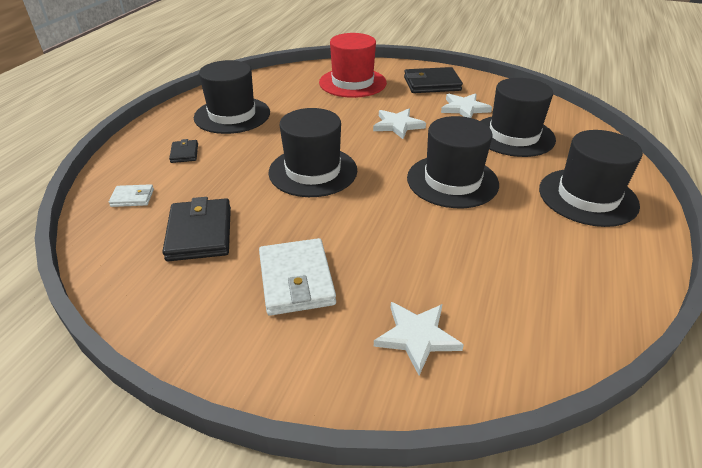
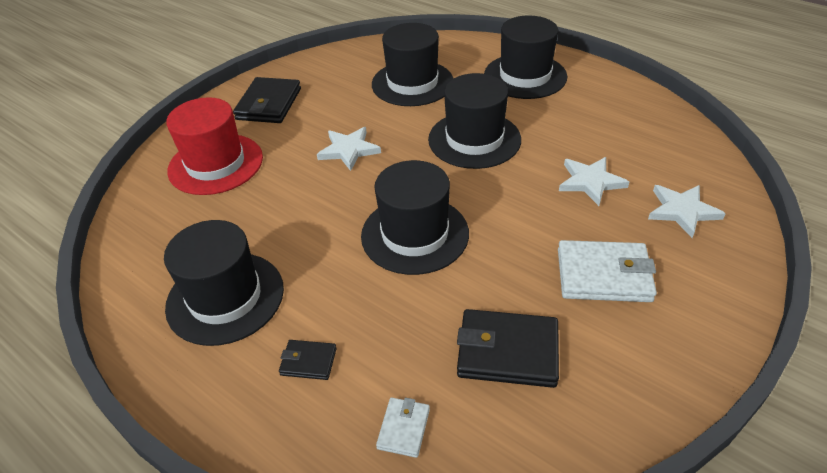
camera: 70 degrees left, 5 degrees up
white star [441,93,492,118] -> white star moved to [559,157,629,206]

